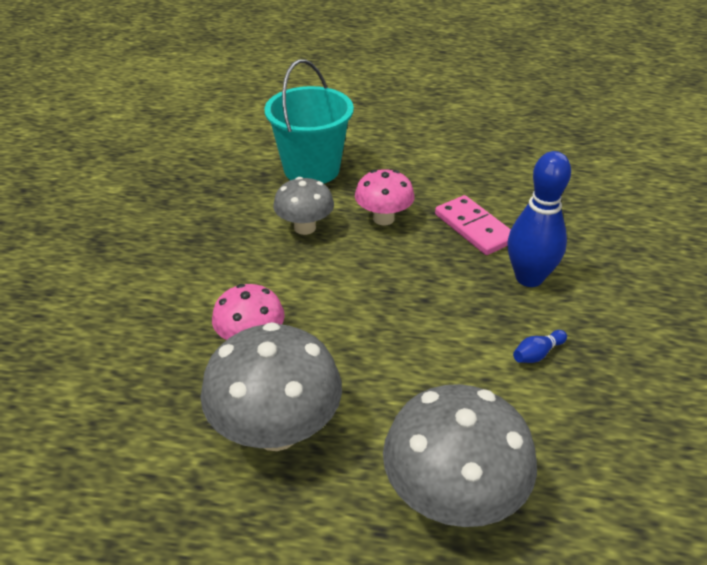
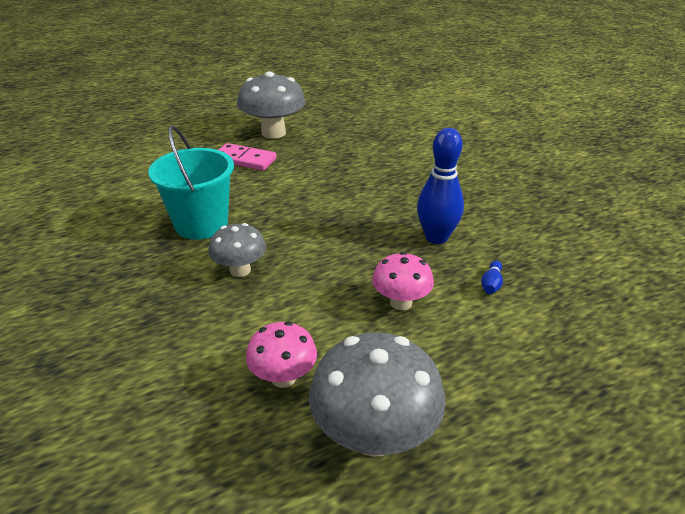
camera: 35 degrees left, 5 degrees down
pink mushroom [355,169,415,225] -> pink mushroom moved to [372,252,434,310]
grey mushroom [383,384,537,527] -> grey mushroom moved to [237,71,305,139]
pink domino [435,195,511,255] -> pink domino moved to [219,143,277,171]

